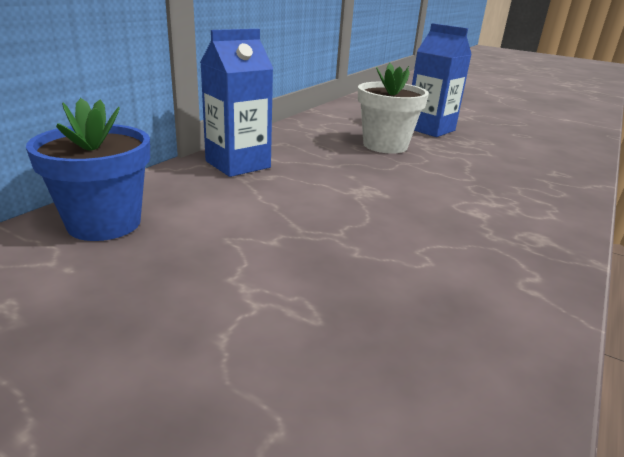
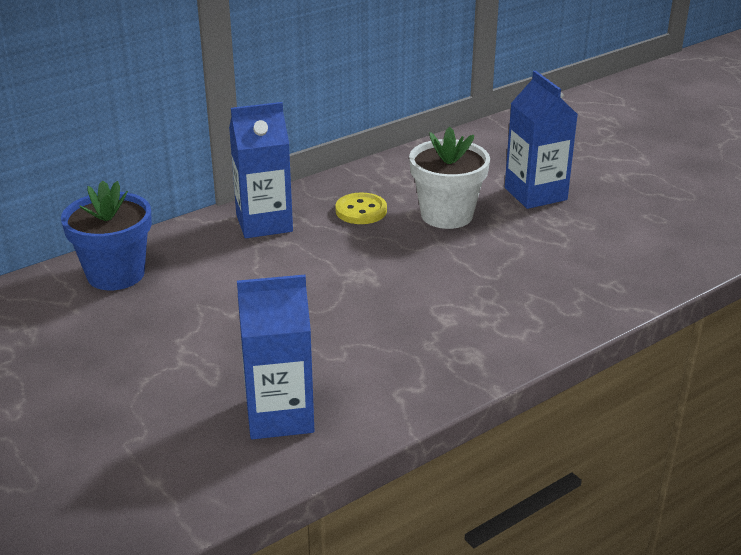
camera: 25 degrees right, 5 degrees up
none -> blue carton [237,275,314,439]
none -> yellow button [335,192,387,224]

